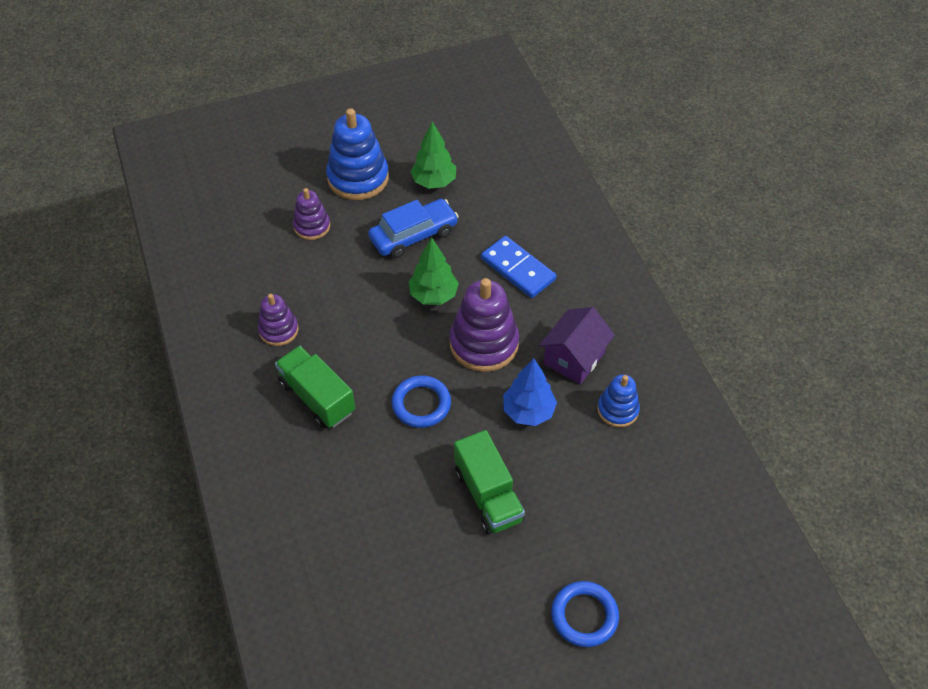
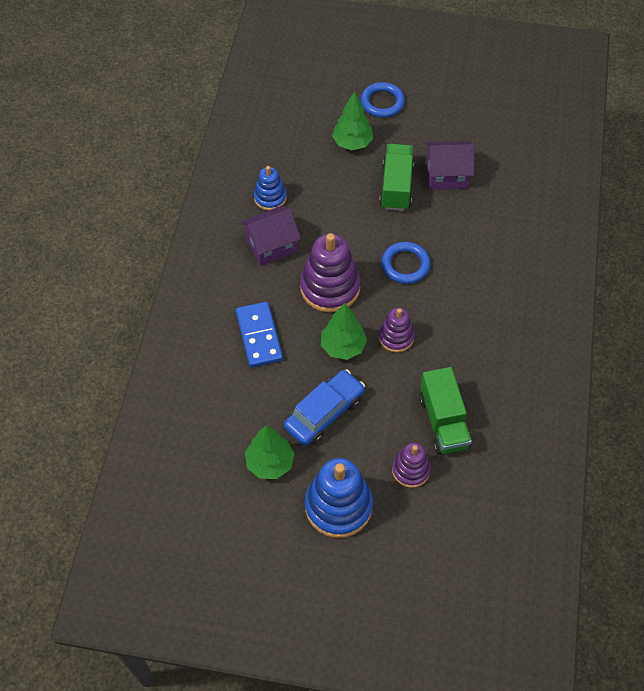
camera: 150 degrees left, 5 degrees up
purple stacking toy [258,294,298,346] -> purple stacking toy moved to [379,308,415,353]
green truck [275,346,355,428] -> green truck moved to [419,367,472,454]
blue car [368,199,459,258] -> blue car turned 135 degrees clockwise [284,369,365,446]
blue tree [503,358,557,426] -> none
none -> green tree [332,91,373,150]
none -> purple house [426,141,474,190]

